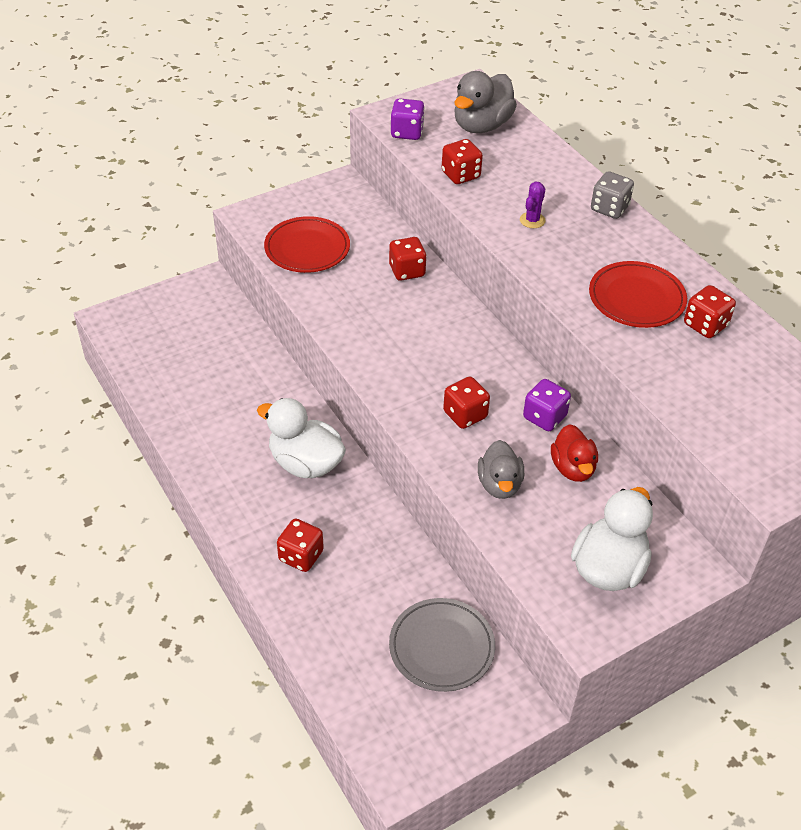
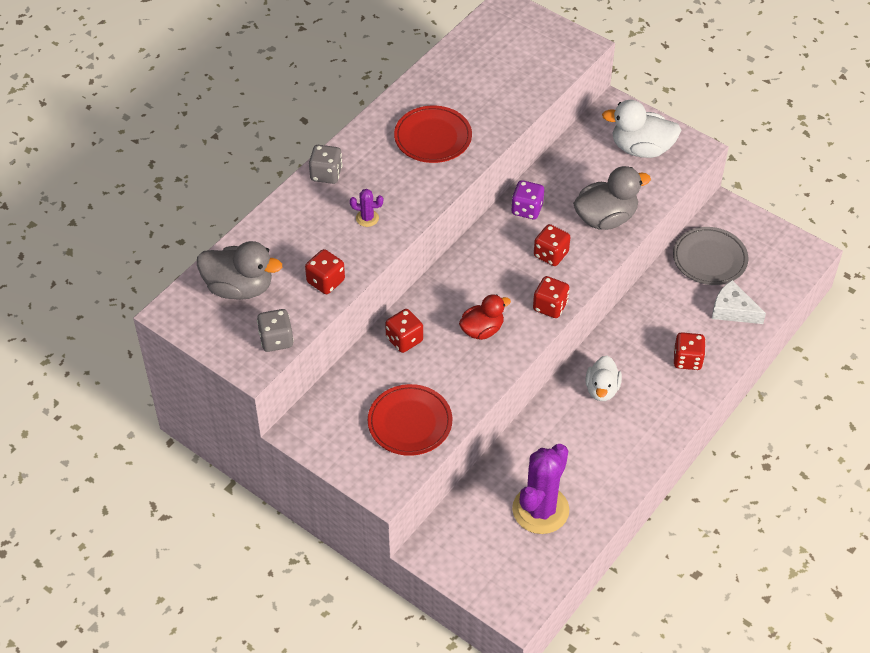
camera: 110 degrees left, 5 degrees up
white duck [257,398,346,478] -> white duck [585,356,622,401], size x0.66
purple dice [391,98,425,140] -> grey dice [257,309,294,352]
grey duck [478,440,524,499] -> grey duck [573,166,651,230], size x1.51
red duck [551,424,598,482] -> red duck moved to [459,294,511,340]
red dice [684,285,736,338] -> red dice moved to [533,276,569,318]
none -> purple cactus [512,444,569,534]
none -> white cheese [712,280,766,324]

